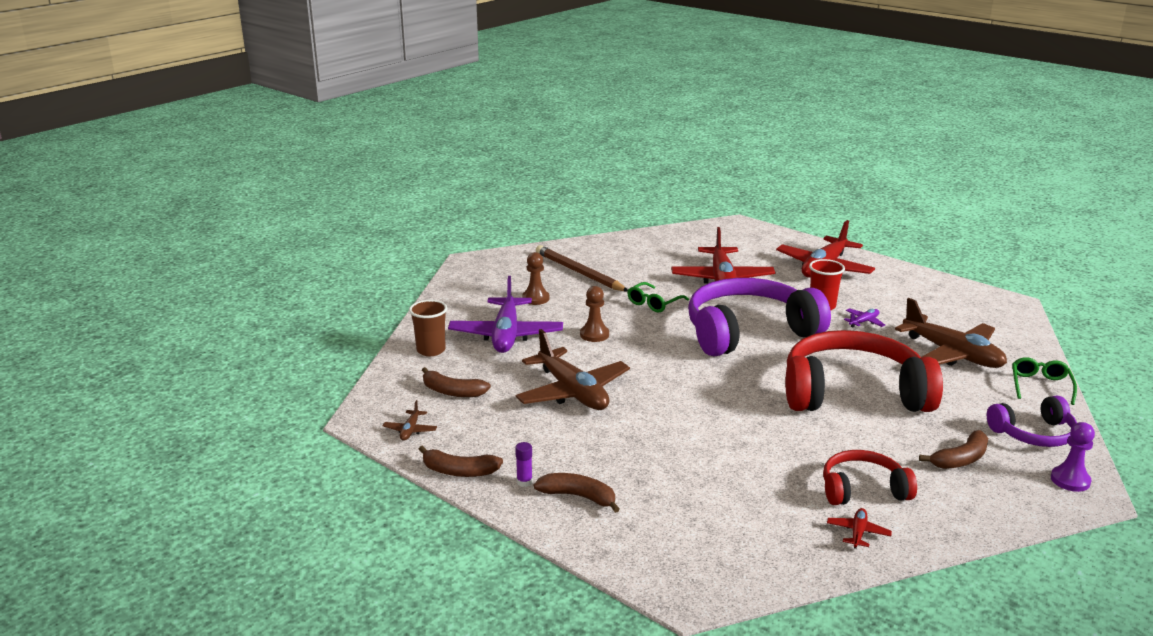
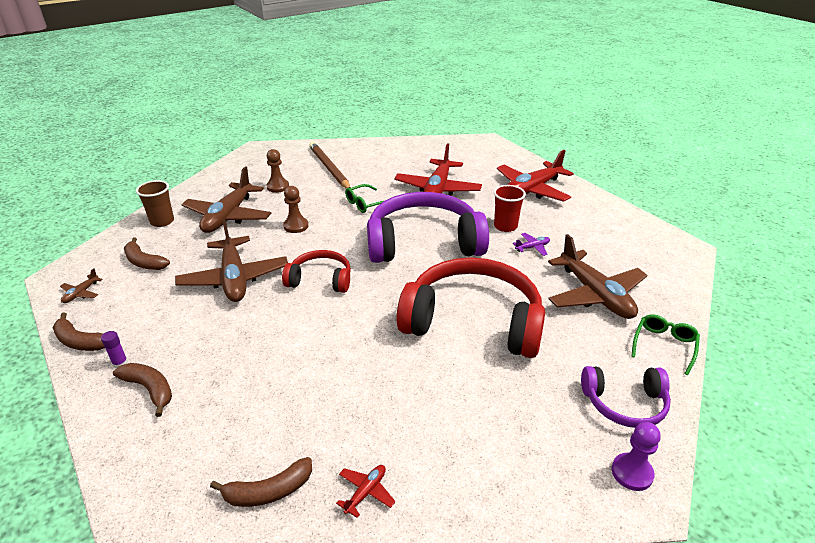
camera: 15 degrees right, 10 degrees up
purple plane [448,276,563,353] -> brown plane [181,167,272,233]
red headphones [823,450,917,505] -> red headphones moved to [282,250,351,293]
brown banana [919,430,988,469] -> brown banana moved to [210,457,312,507]

